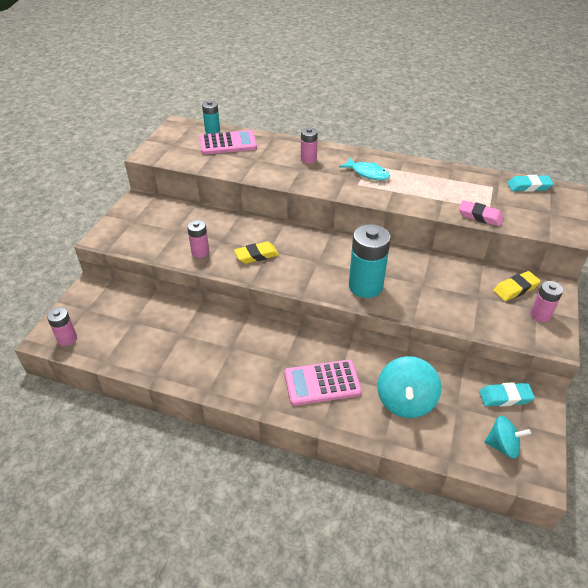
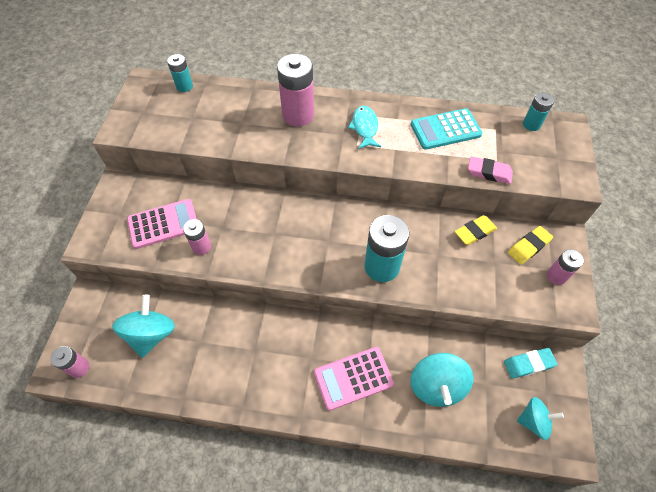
camera: 10 degrees left, 15 degrees up
pink calculator [200,130,257,155] -> pink calculator moved to [127,199,197,249]
yellow eraser [234,242,279,264] -> yellow eraser moved to [455,215,497,245]
pink battery [301,127,318,163] -> pink battery [277,54,314,126], size x1.81
turquoise fish [339,158,390,180] -> turquoise fish turned 120 degrees counterclockwise [348,106,381,149]
turquoise eraser [507,175,554,192] -> turquoise battery [523,92,554,131]
none -> turquoise spinning top [112,295,175,358]
none -> turquoise calculator [411,108,483,150]

